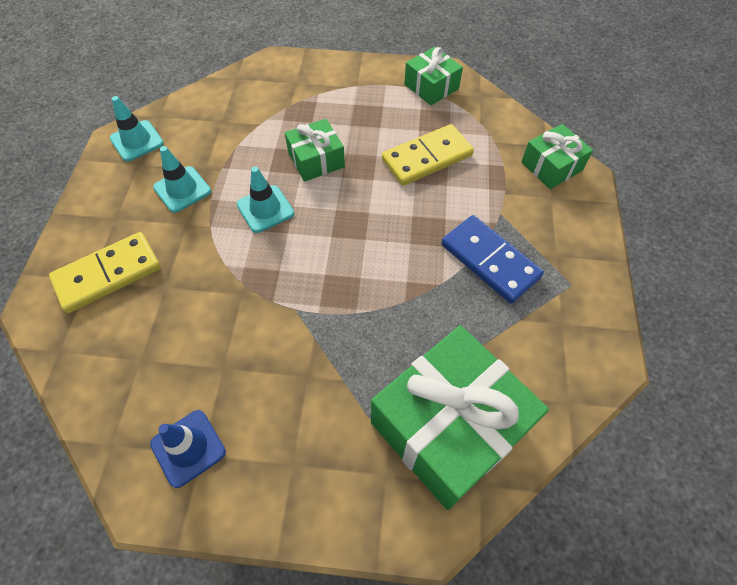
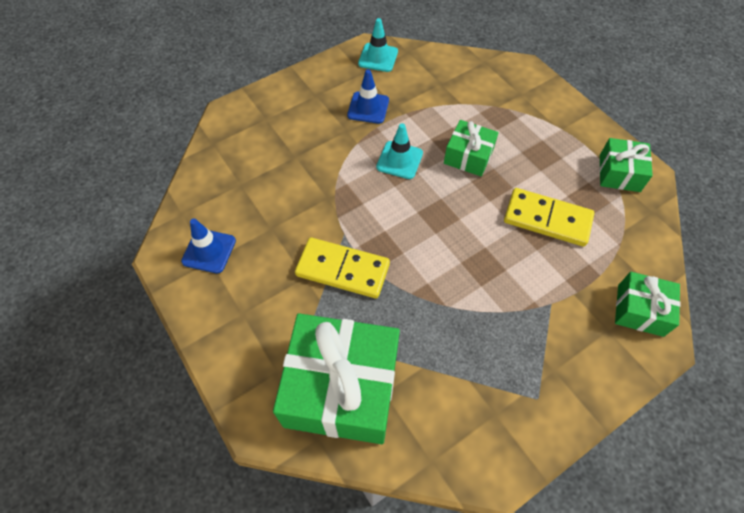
camera: 50 degrees right, 0 degrees up
yellow domino [49,232,161,313] -> yellow domino moved to [295,238,390,299]
turquoise traffic cone [153,146,211,213] -> blue traffic cone [347,69,389,124]
blue domino [441,215,544,304] -> none

